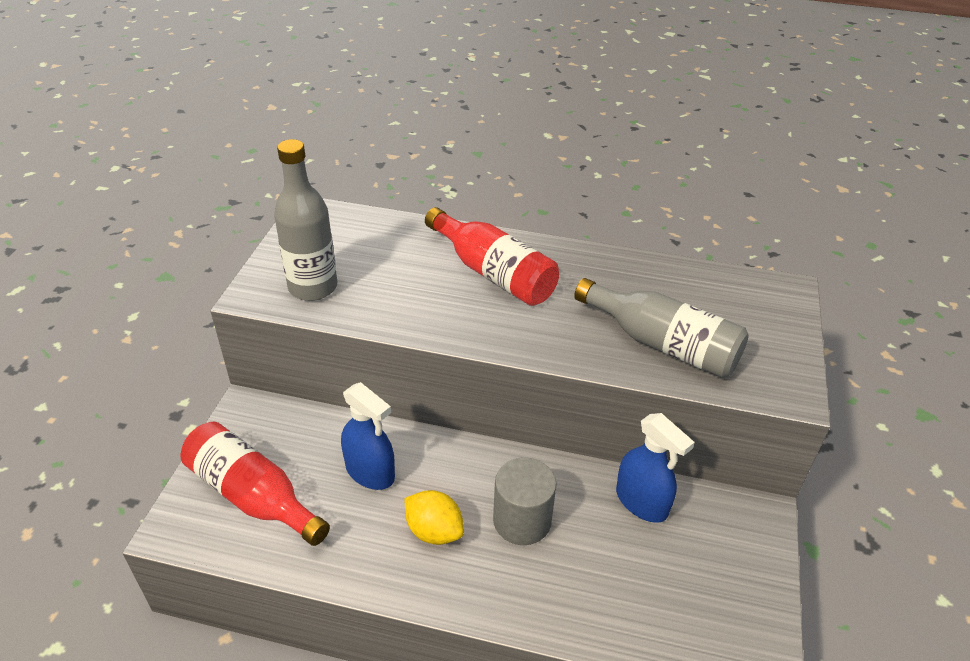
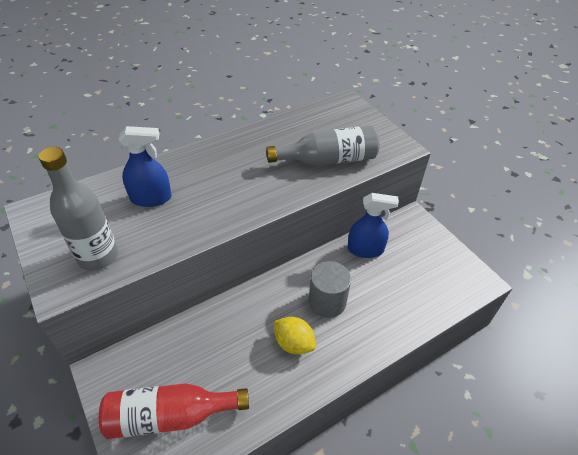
camera: 45 degrees left, 5 degrees up
blue spray bottle [341,382,395,490] -> blue spray bottle moved to [118,126,172,207]
yellow lemon [405,490,464,545] -> yellow lemon turned 45 degrees clockwise [273,317,316,354]
red bottle [425,207,559,306] -> none

